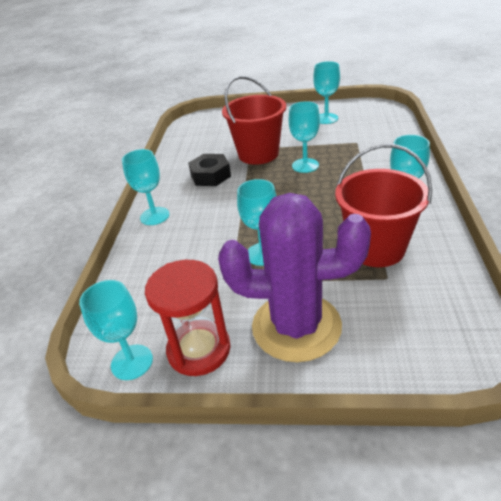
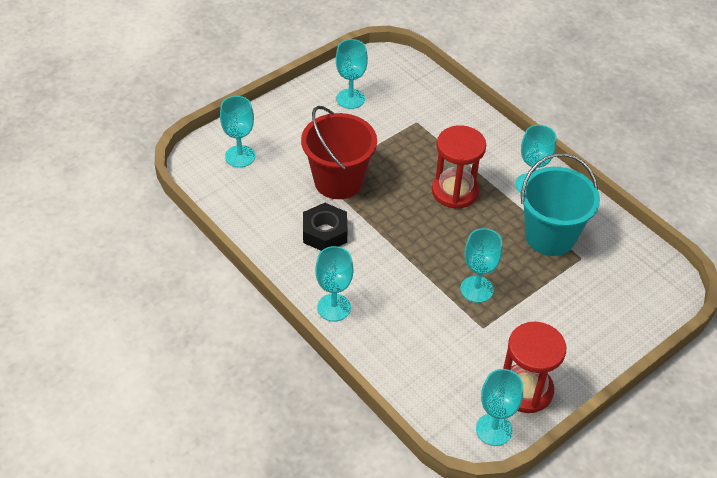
camera: 50 degrees left, 10 degrees up
purple cactus [218,193,371,362] -> none
turquoise goblet [289,101,320,173] -> turquoise goblet moved to [220,96,255,167]
red bucket [335,144,432,267] -> turquoise bucket [520,153,600,256]
none -> red hourglass [432,125,486,209]

